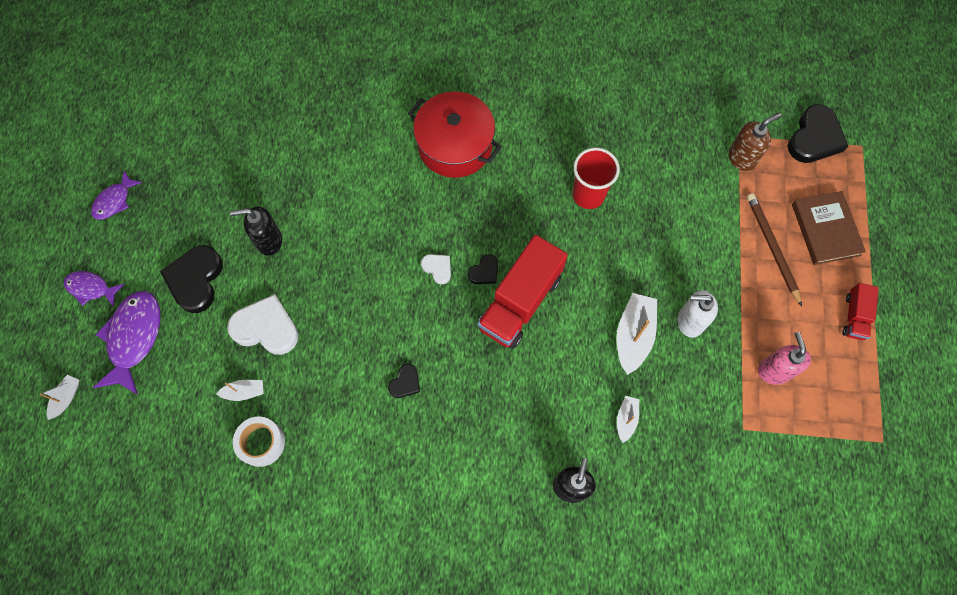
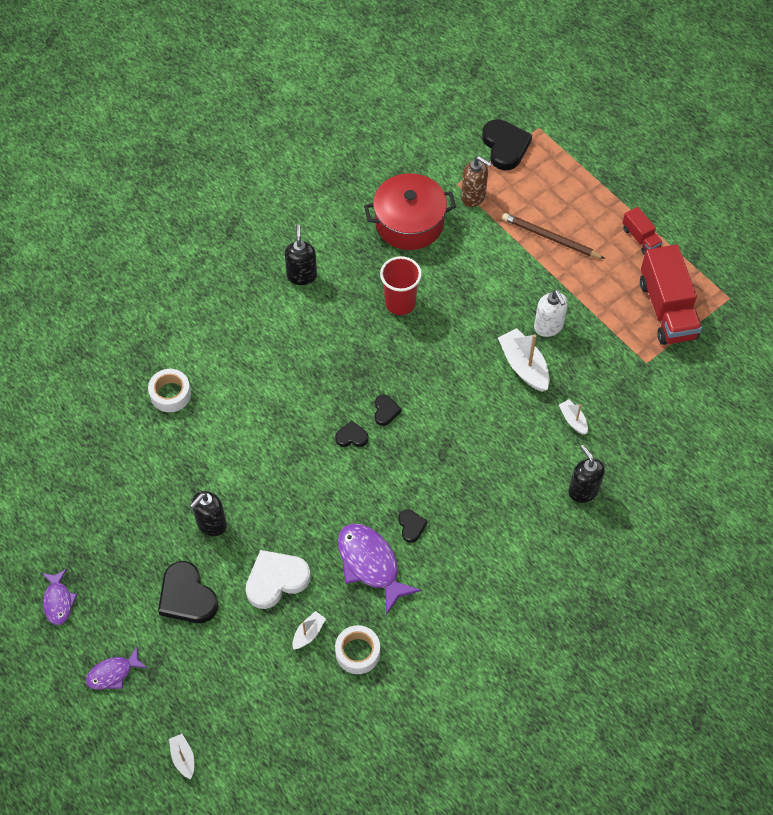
camera: 45 degrees left, 10 degrees down
purple fish [93,291,160,395] -> purple fish moved to [338,524,421,615]
red pot [408,91,502,178] -> red pot moved to [364,173,456,250]
white heart [421,254,451,284] -> black heart [335,421,368,447]
red truck [477,235,568,349] -> red truck moved to [640,245,702,345]
white soap dispenser [677,290,718,338] -> white soap dispenser turned 75 degrees counterclockwise [534,290,568,337]
brown soap dispenser [728,113,782,171] -> brown soap dispenser turned 105 degrees clockwise [461,156,492,207]
pink soap dispenser [758,332,811,385] -> none
brown book [792,191,866,265] -> none
none -> white tape [148,369,191,412]
none -> black soap dispenser [285,224,317,285]

